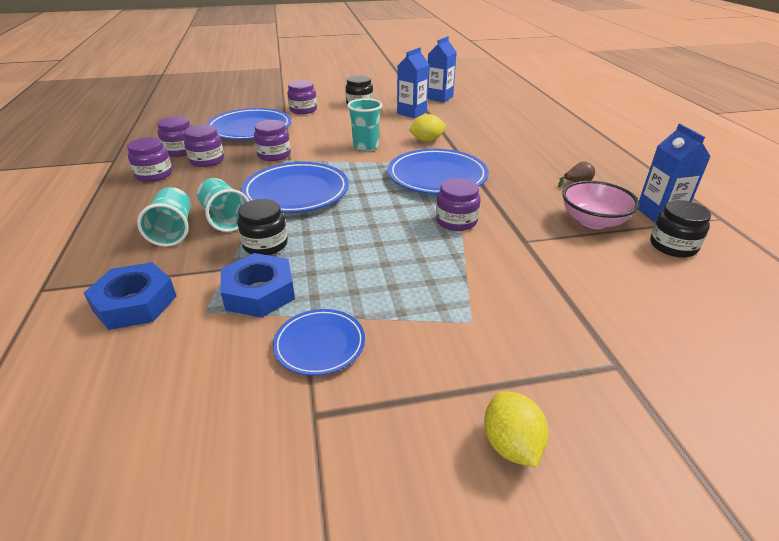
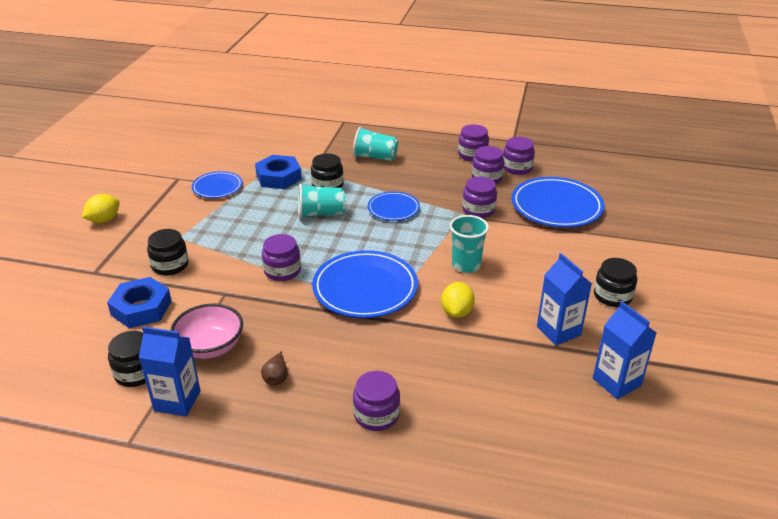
camera: 115 degrees right, 0 degrees up
blue nut [84,262,176,330] -> blue nut moved to [107,277,172,328]
turquoise cup [197,178,249,232] -> turquoise cup moved to [298,183,345,218]
blue plate [241,162,349,213] -> blue plate [368,192,420,221], size x0.57
purple jar [287,80,317,114] -> purple jar moved to [353,371,400,431]
yellow lemon [484,391,548,468] -> yellow lemon turned 60 degrees counterclockwise [82,194,120,223]
none -> black jar [147,229,189,275]

